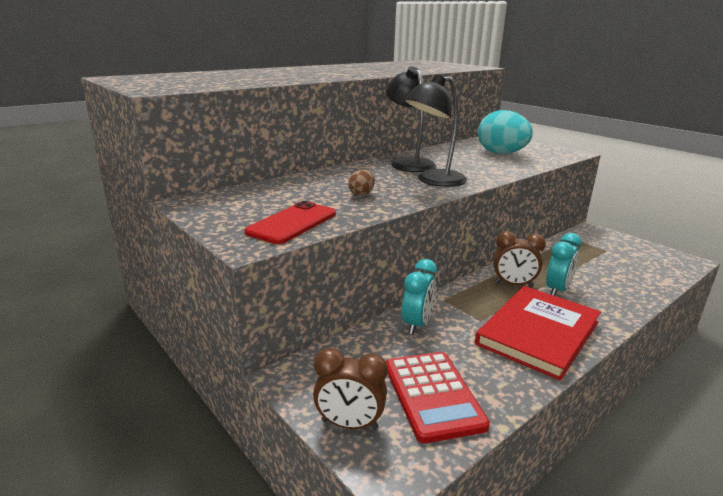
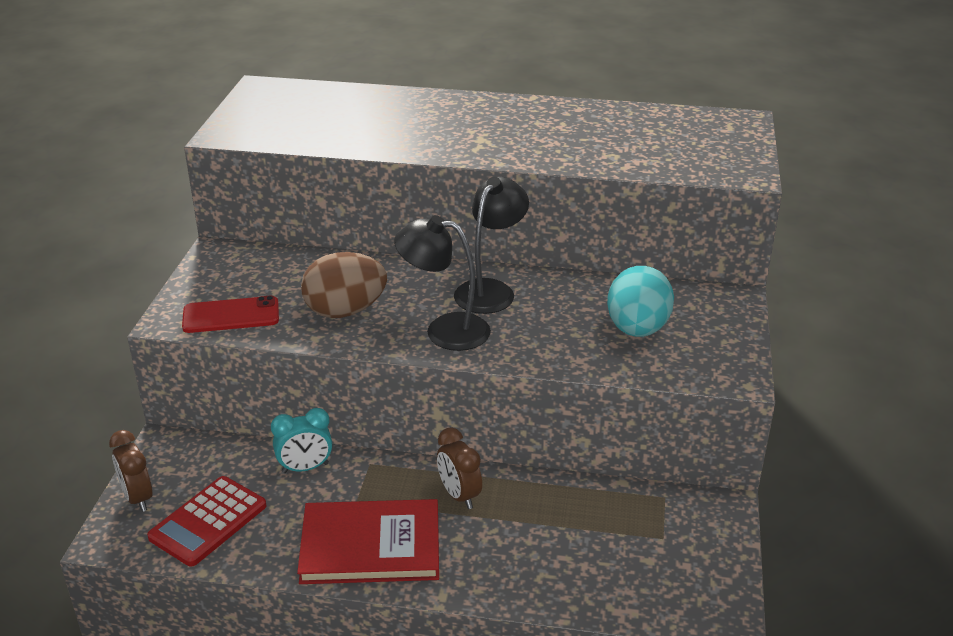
camera: 50 degrees right, 10 degrees up
brown egg [348,170,375,196] -> brown egg [301,252,387,318], size x2.25
turquoise clock [546,233,582,296] -> none

